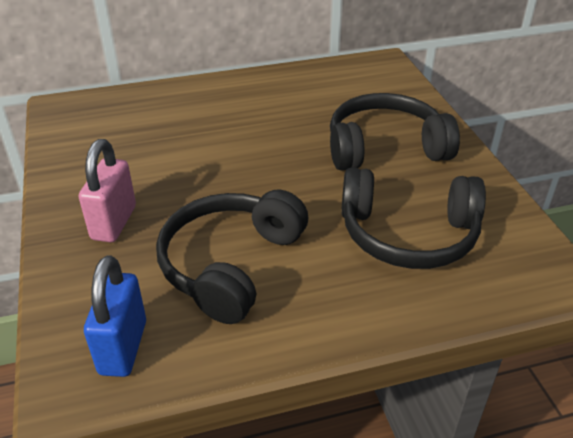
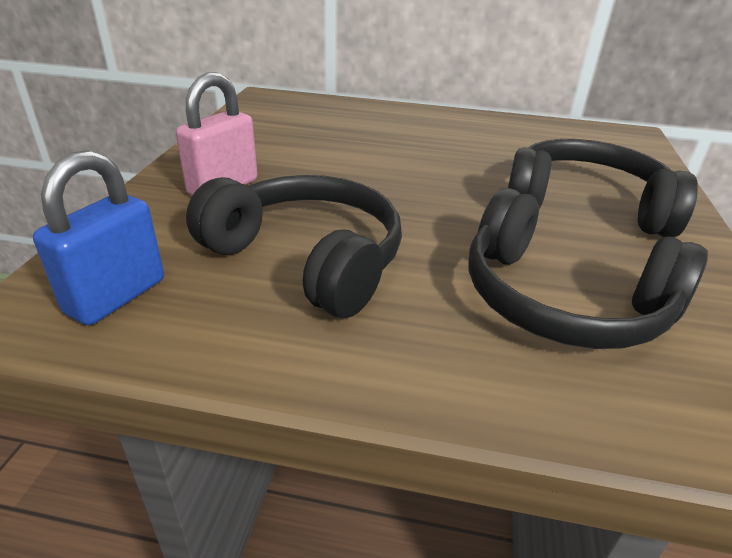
camera: 25 degrees right, 5 degrees down
black headphones [156,189,308,324] -> black headphones turned 75 degrees clockwise [186,175,402,318]

